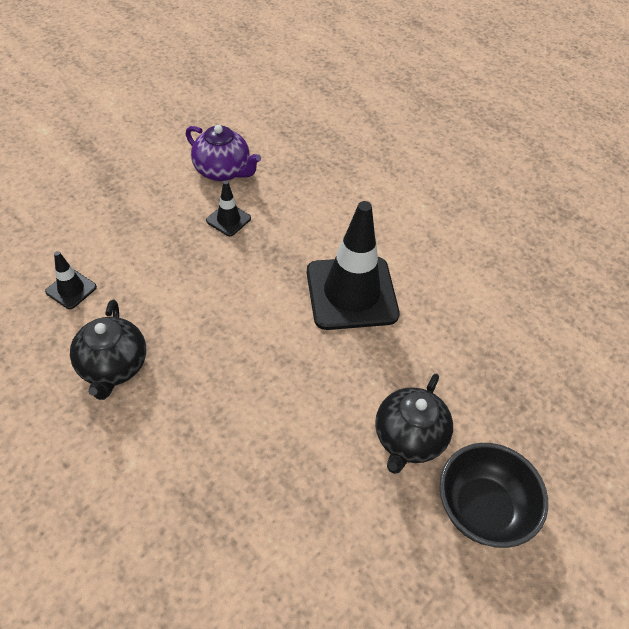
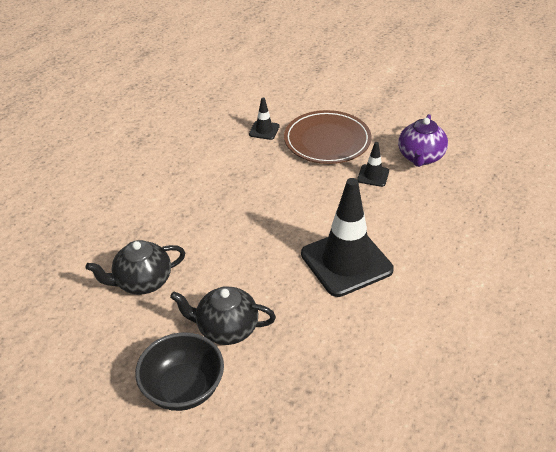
camera: 75 degrees right, 10 degrees down
black teapot [70,300,146,400] -> black teapot moved to [86,240,185,295]
none -> brown plate [284,110,371,164]

